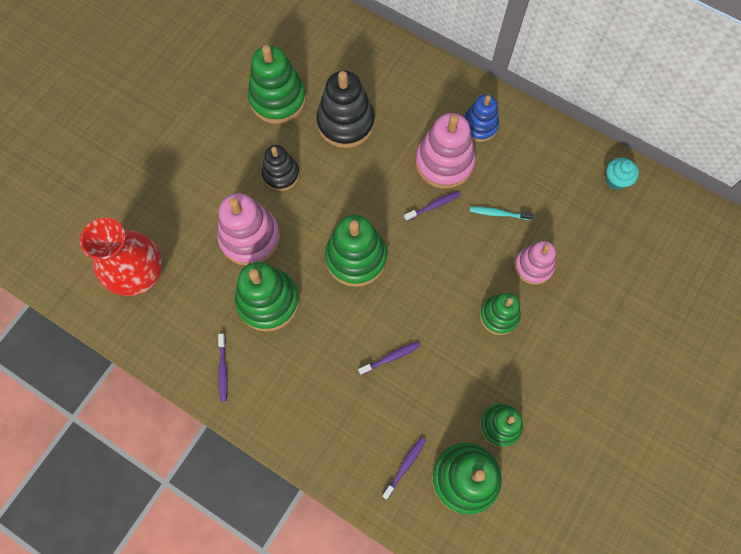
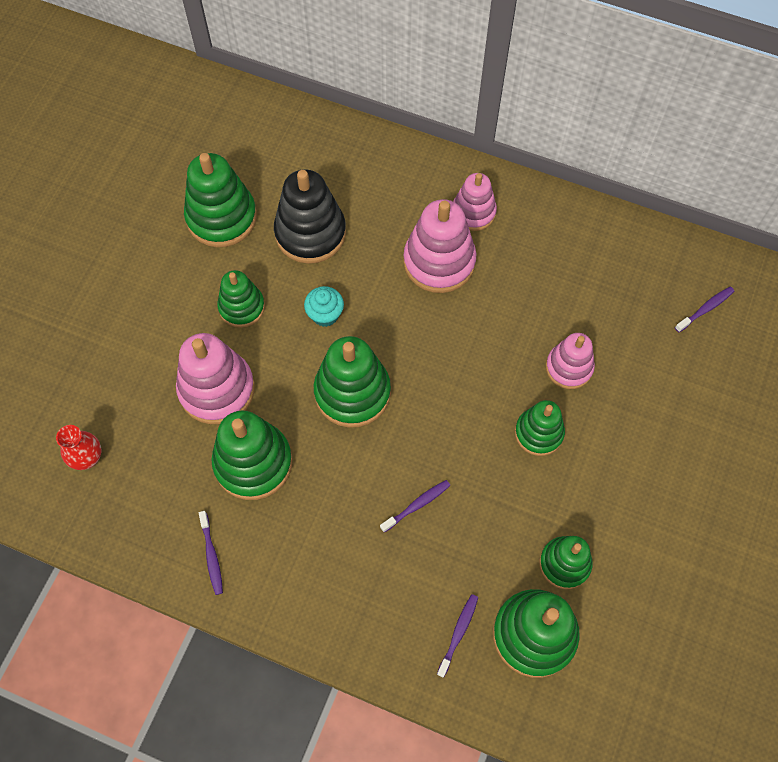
camera: 10 degrees left, 5 degrees down
red vase [80,218,163,296] -> red vase [56,425,101,470], size x0.49
black stacking toy [262,145,300,191] -> green stacking toy [217,270,265,328]
purple toothbrush [404,191,461,221] -> purple toothbrush moved to [675,287,734,332]
blue stacking toy [464,95,499,142] -> pink stacking toy [453,173,497,231]
turquoise toothbrush [470,207,534,220] -> none
turquoise cupcake [605,157,639,190] -> turquoise cupcake moved to [304,286,344,327]

